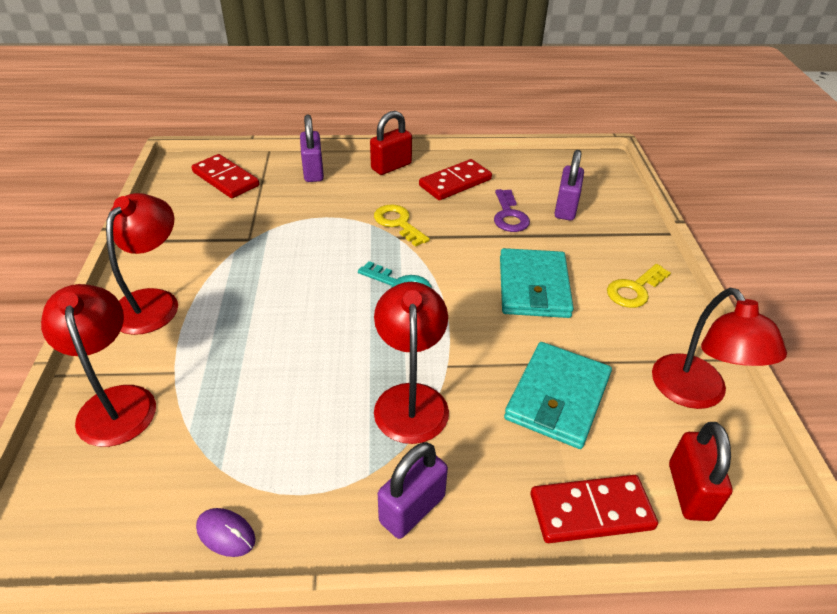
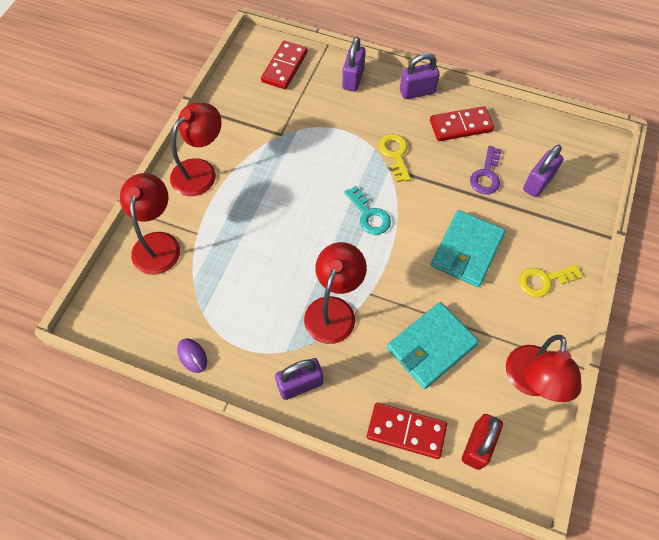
camera: 25 degrees right, 20 degrees up
red domino [191,154,259,198] -> red domino turned 45 degrees clockwise [261,41,308,89]
red padlock [370,111,412,175] -> purple padlock [400,53,440,99]

